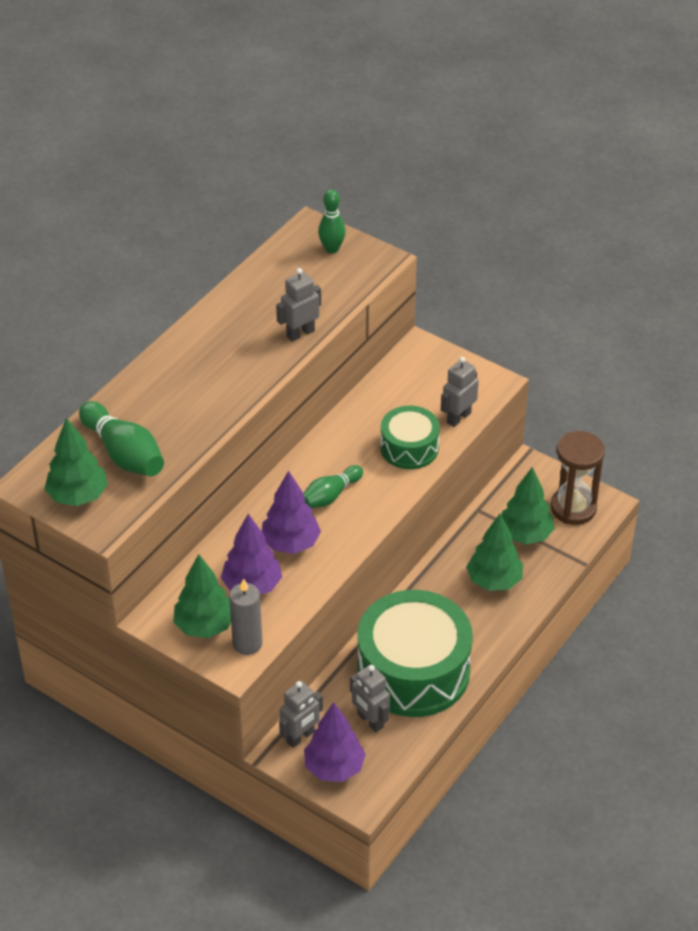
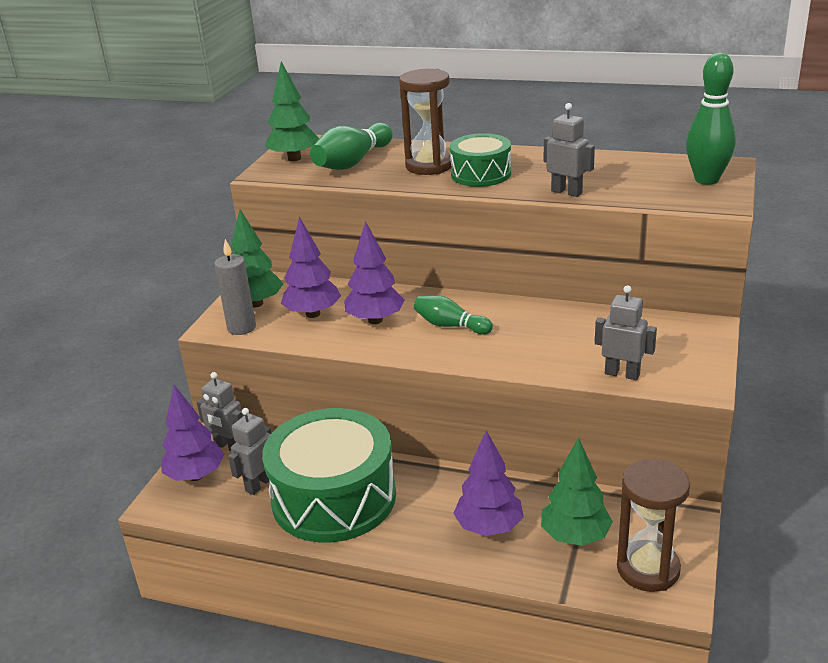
camera: 75 degrees right, 15 degrees down
green bowling pin [318,189,346,254] -> green bowling pin [686,53,736,185], size x1.54
green drum [380,406,440,469] -> green drum moved to [450,133,511,187]
green tree [466,514,523,591] -> purple tree [453,430,524,536]
none -> brown hourglass [399,69,452,175]

